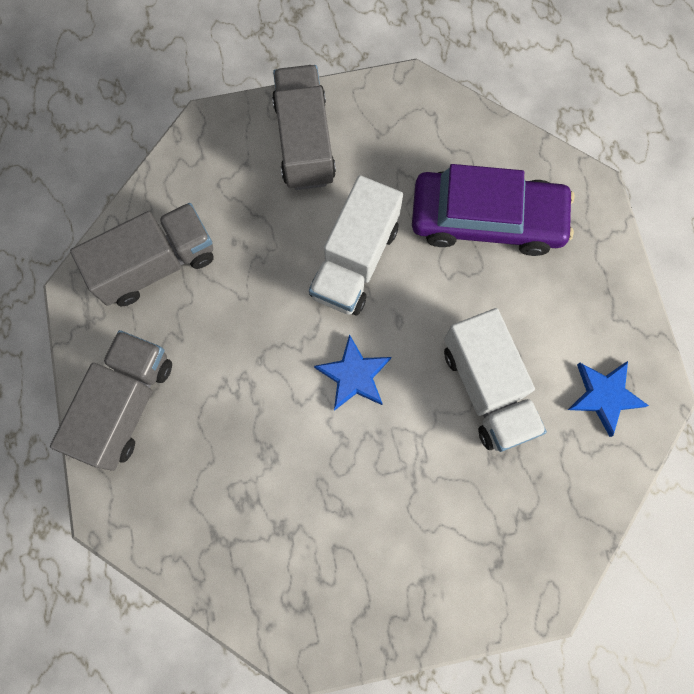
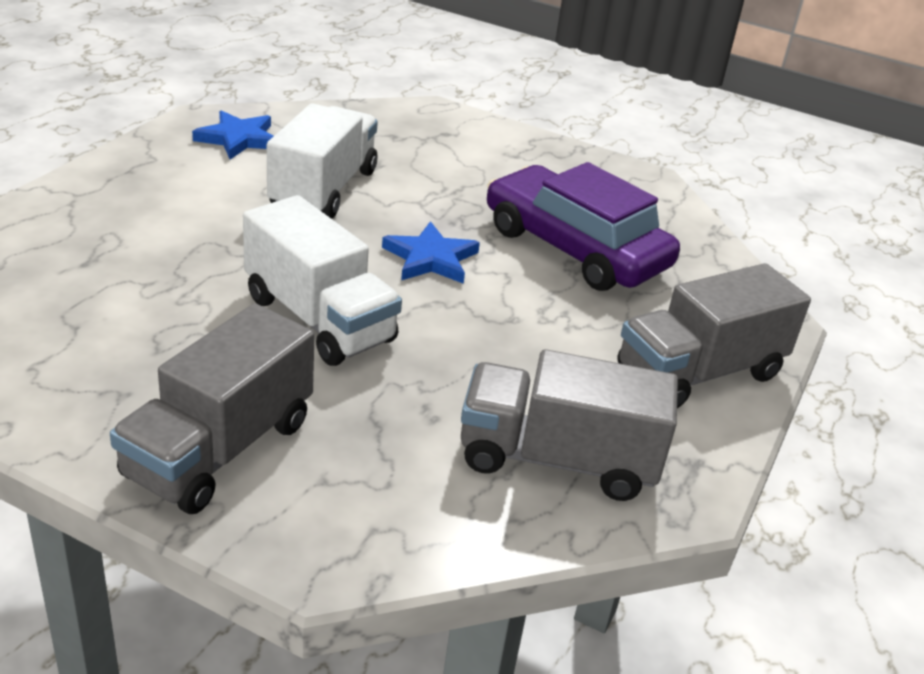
camera: 145 degrees left, 40 degrees down
white truck [309,175,403,315] -> white truck turned 75 degrees clockwise [243,195,402,366]
purple car [412,164,575,256] -> purple car moved to [487,162,680,291]

